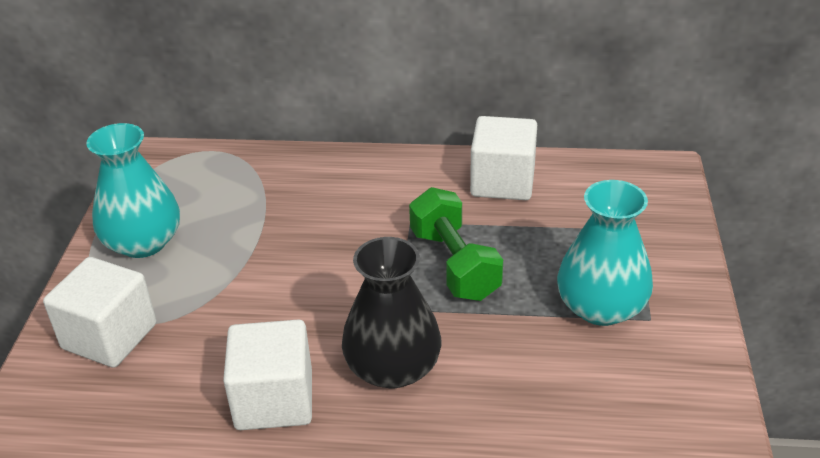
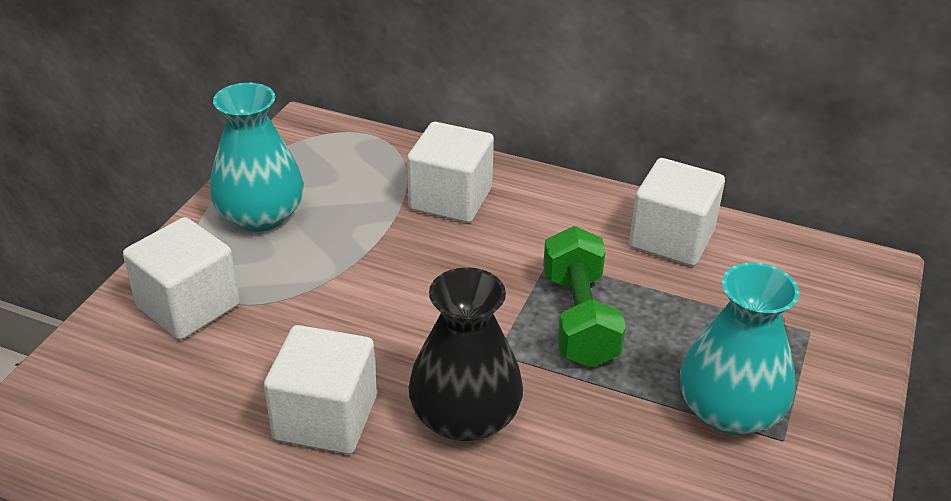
camera: 15 degrees right, 0 degrees up
none -> white cube [407,122,494,223]

